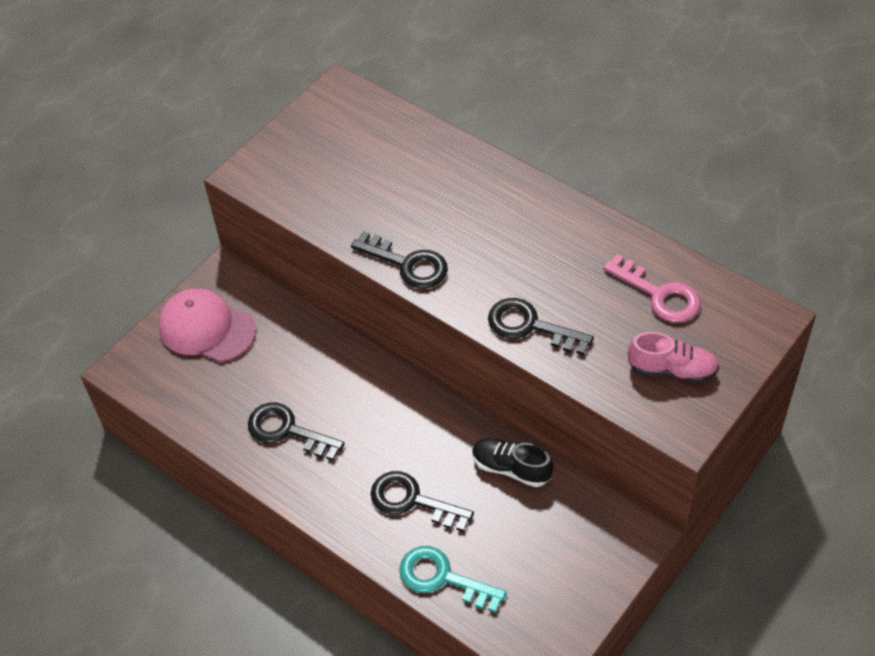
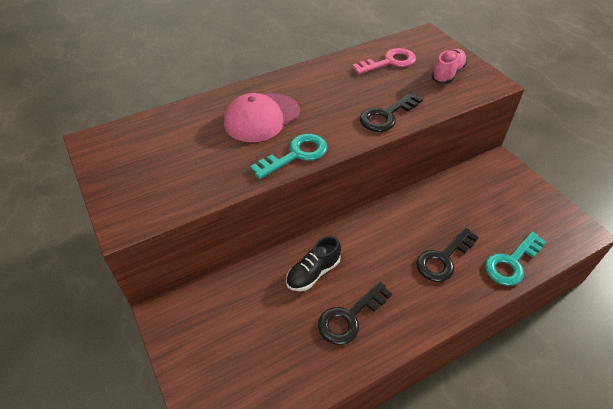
camera: 70 degrees left, 5 degrees down
pink cap [158,289,256,362] -> pink cap moved to [224,93,300,142]
black key [351,231,448,289] -> turquoise key [250,134,327,179]
black shoe [472,438,553,487] -> black shoe moved to [286,236,341,291]

